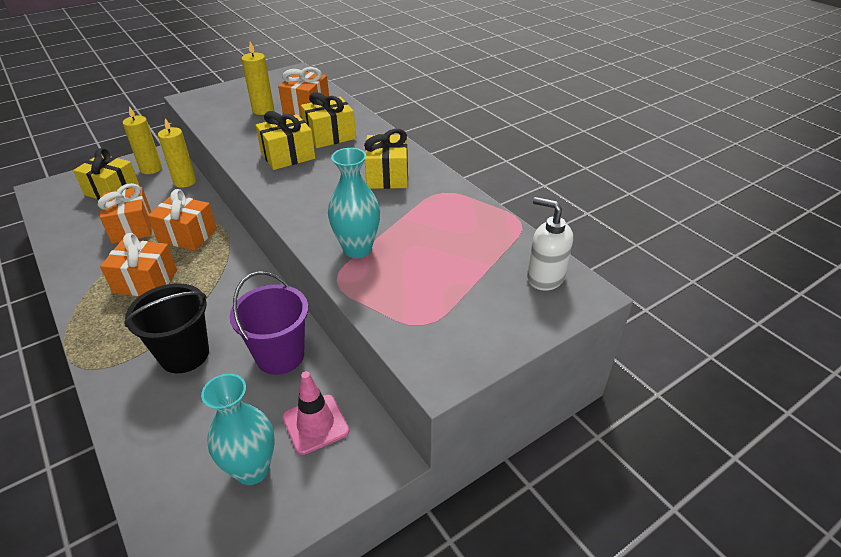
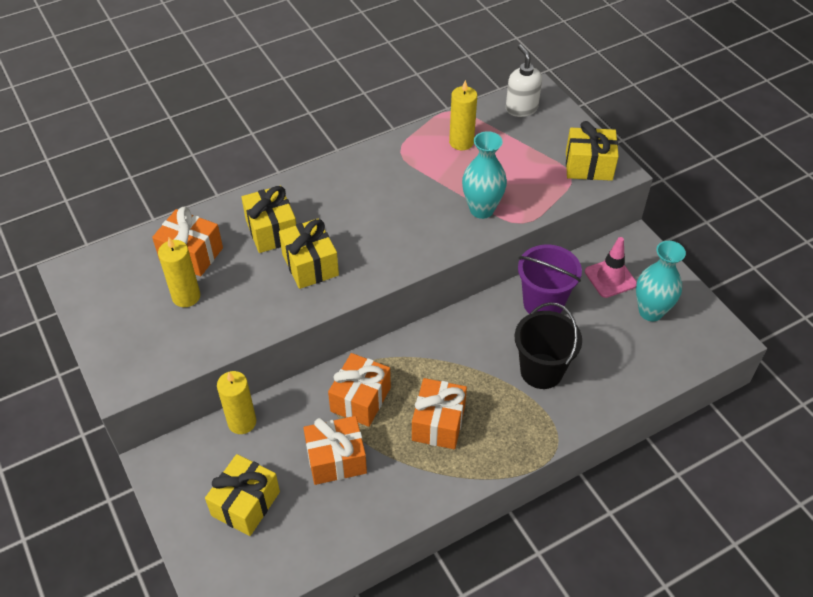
camera: 85 degrees left, 10 degrees up
yellow candle [122,106,162,174] -> yellow candle moved to [449,80,477,150]
yellow gift [364,129,408,189] -> yellow gift moved to [566,121,619,181]
white soap dispenser [527,197,573,291] -> white soap dispenser turned 120 degrees clockwise [506,44,542,117]

